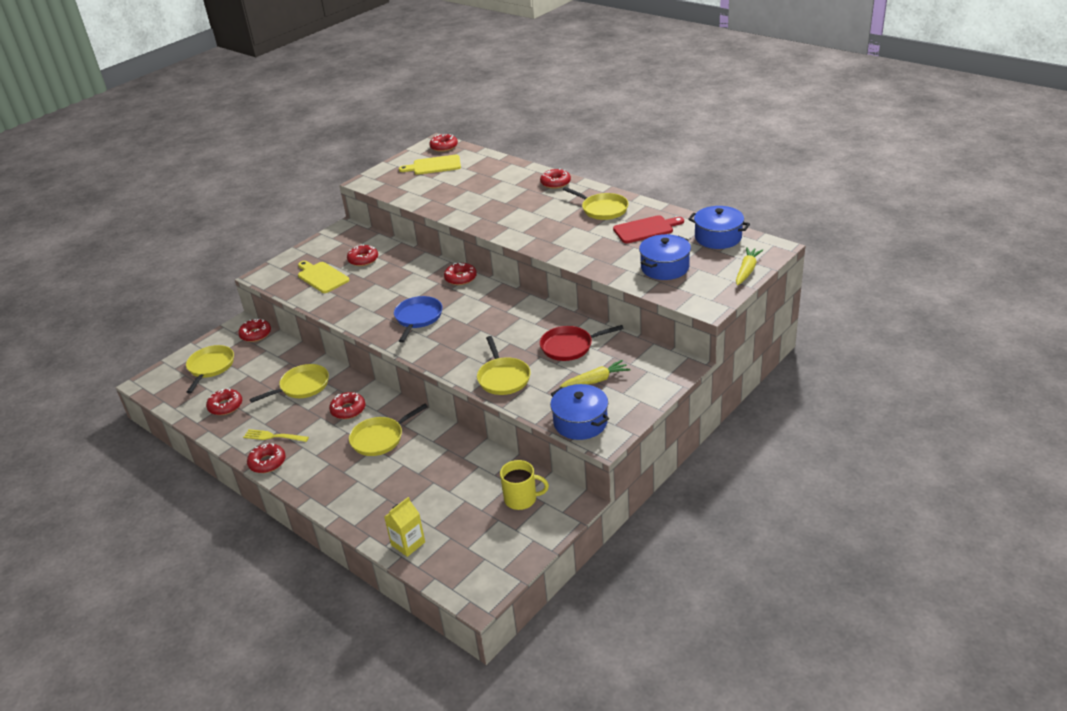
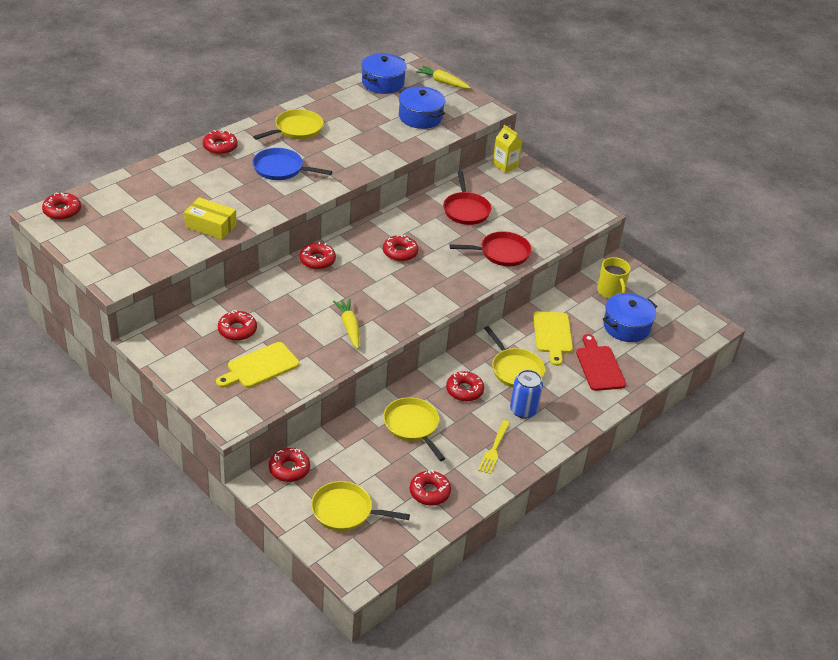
camera: 90 degrees left, 5 degrees up
red donut [247,443,286,473] -> red donut moved to [383,235,418,262]
yellow carton [384,497,425,557] -> yellow carton moved to [492,125,523,173]
blue pan [394,296,442,343] -> blue pan moved to [252,148,332,180]
yellow cutting board [399,155,461,175] -> yellow cutting board moved to [533,311,573,366]
yellow pan [477,336,531,395] -> red pan [450,231,532,266]
yellow mug [500,460,549,510] -> yellow mug turned 150 degrees clockwise [597,257,631,299]
blue pot [550,384,609,440] -> blue pot moved to [603,293,658,342]
yellow carrot [560,360,630,387] -> yellow carrot moved to [333,298,359,349]
red cutting board [613,215,684,243] -> red cutting board moved to [576,334,626,391]
none -> yellow box [184,197,237,240]
none -> blue can [510,370,543,419]

